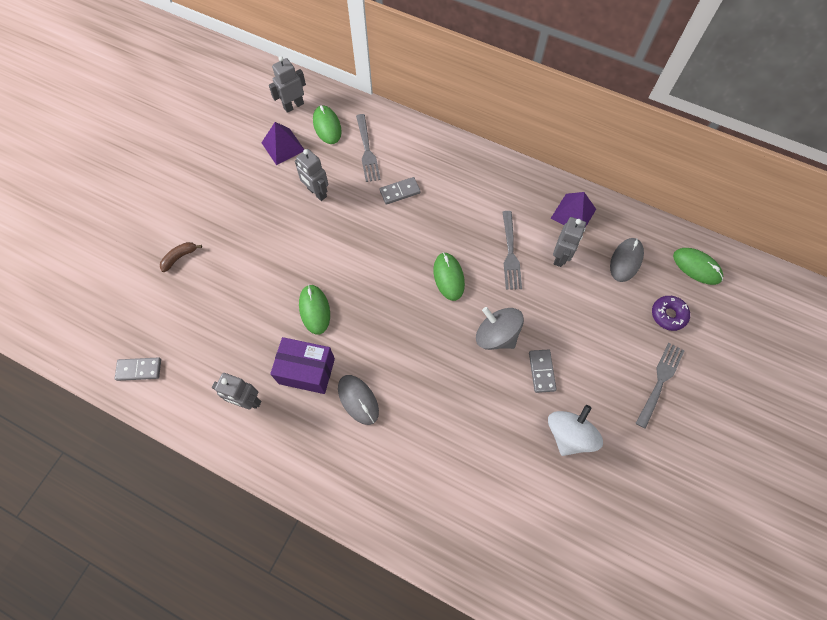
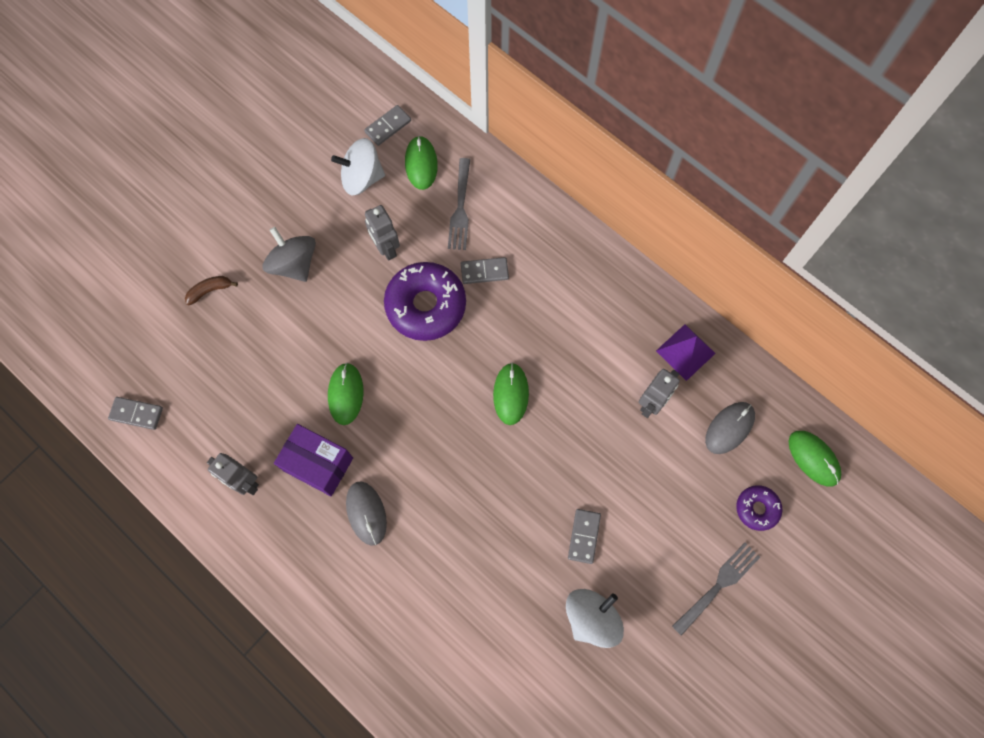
camera: 15 degrees right, 5 degrees up
purple pyramid [262,122,304,165] -> white spinning top [331,138,385,196]
grey robot [269,56,306,113] -> grey domino [364,105,411,146]
grey spinning top [476,307,524,350] -> grey spinning top moved to [262,227,316,282]
grey fork [502,211,522,290] -> none
none -> purple donut [384,262,466,341]

